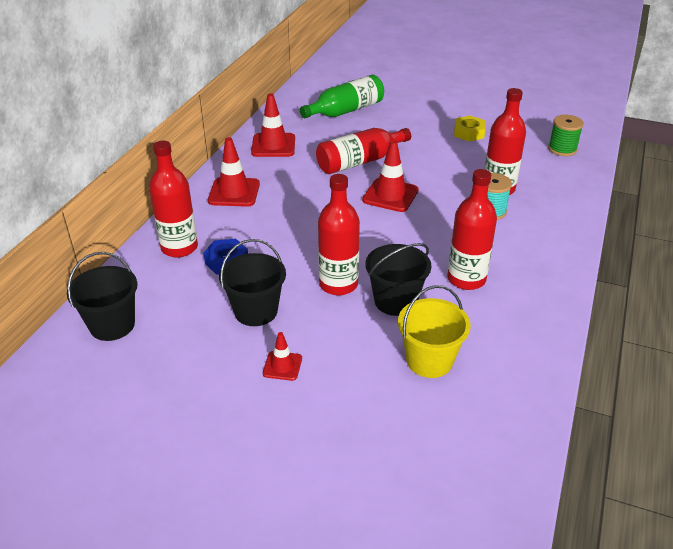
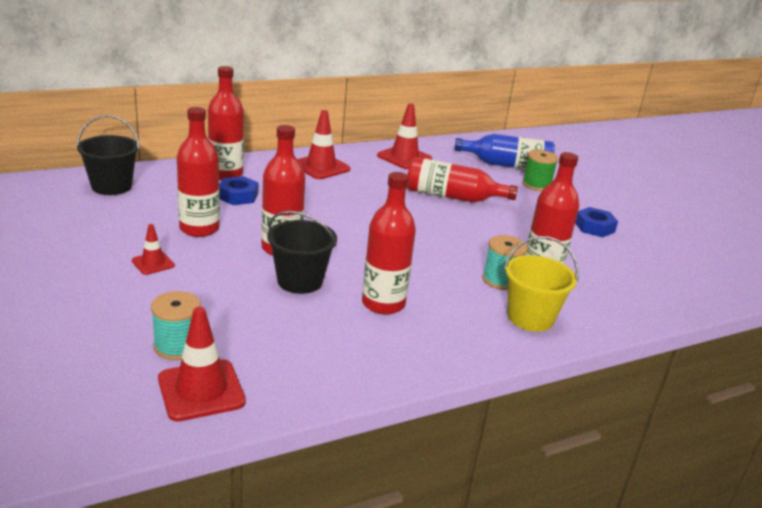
camera: 40 degrees right, 10 degrees down
black bucket [219,239,286,326] -> red bottle [177,107,220,237]
green bottle [300,75,384,118] -> blue bottle [454,134,555,169]
red traffic cone [362,140,419,212] -> red traffic cone moved to [158,307,246,421]
yellow bucket [398,285,471,378] -> yellow bucket moved to [504,236,579,332]
yellow nut [454,116,486,142] -> blue nut [575,207,618,237]
green spool [548,115,584,156] -> green spool moved to [522,150,558,191]
none -> turquoise spool [151,291,201,360]

